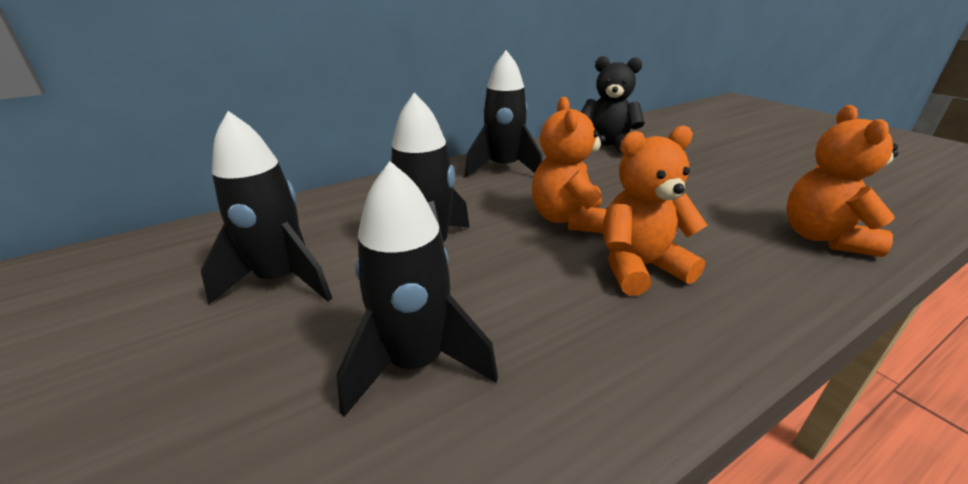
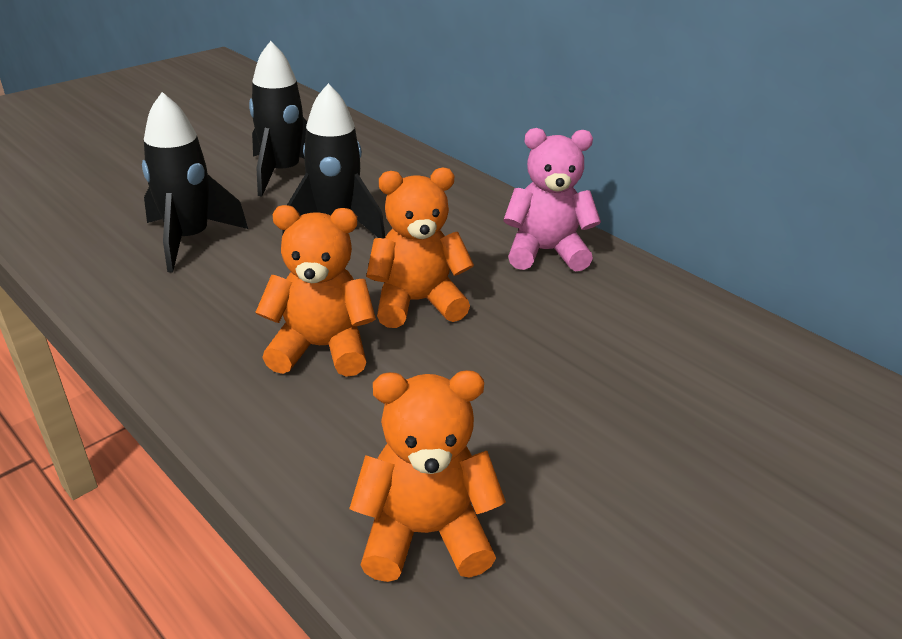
camera: 75 degrees right, 5 degrees up
black rocket [465,50,543,178] -> pink teddy bear [503,128,601,271]
black teddy bear [581,56,645,155] -> none
orange teddy bear [603,126,707,296] -> orange teddy bear turned 60 degrees counterclockwise [255,205,376,377]

